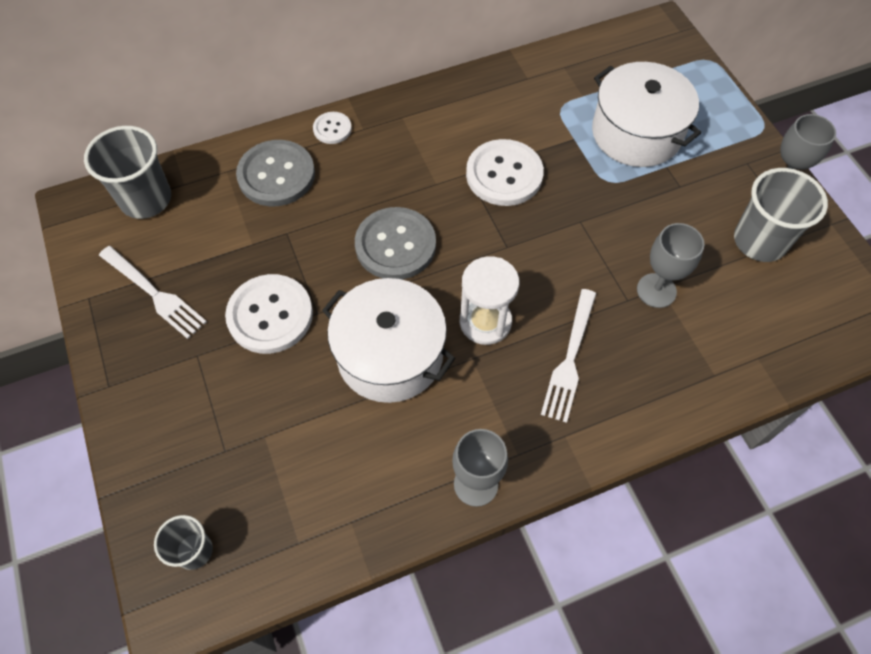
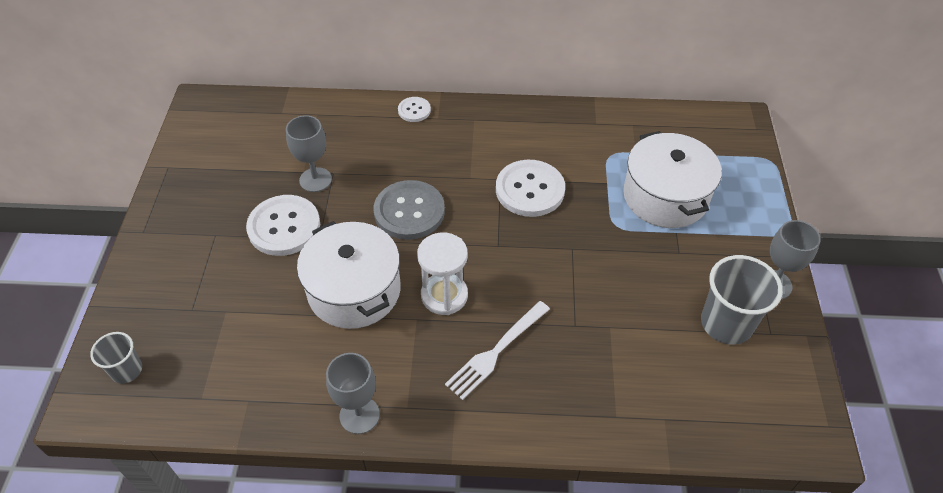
camera: 25 degrees right, 10 degrees down
grey cup [84,126,171,219] -> none
white fork [99,246,207,339] -> none
grey button [236,140,315,206] -> none
grey goblet [637,223,704,308] -> grey goblet moved to [286,115,332,192]

